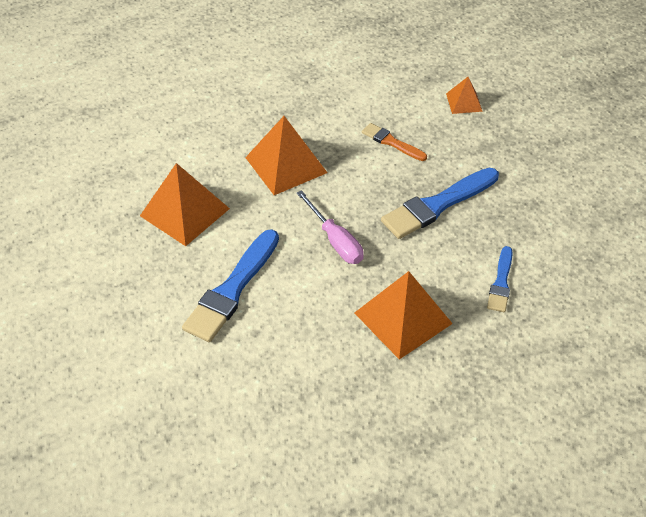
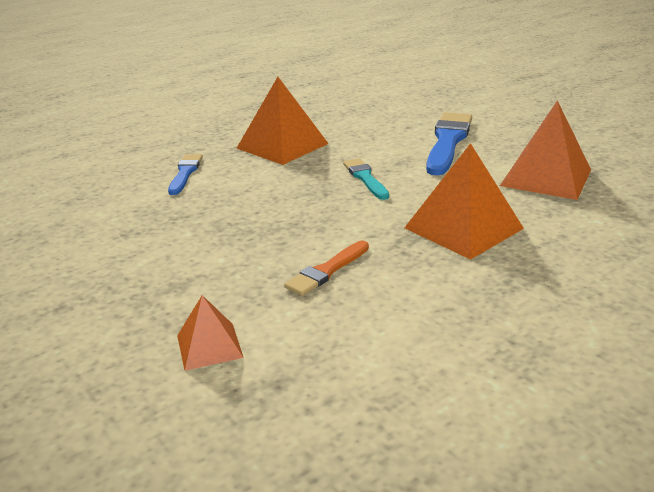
camera: 170 degrees right, 20 degrees down
pink screwdriver [297,190,364,264] -> turquoise brush [343,158,389,200]
orange brush [362,123,427,161] -> orange brush turned 105 degrees clockwise [284,241,369,296]
blue brush [381,168,499,239] -> none

